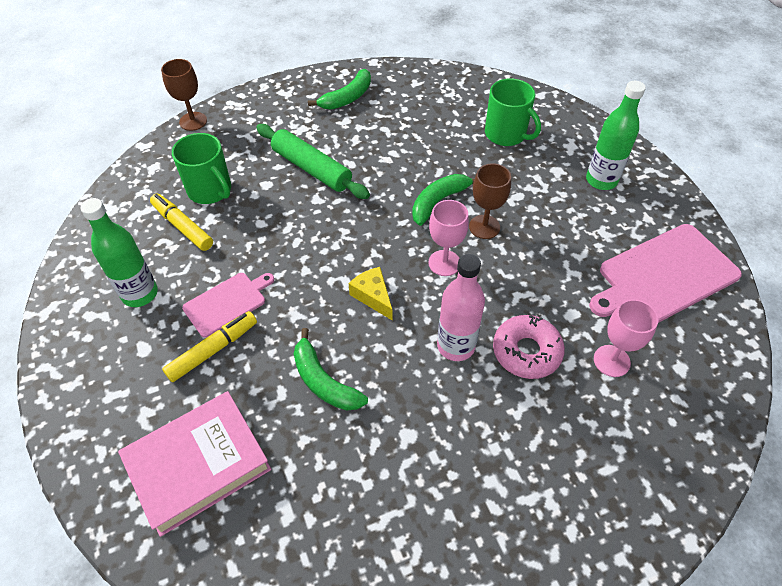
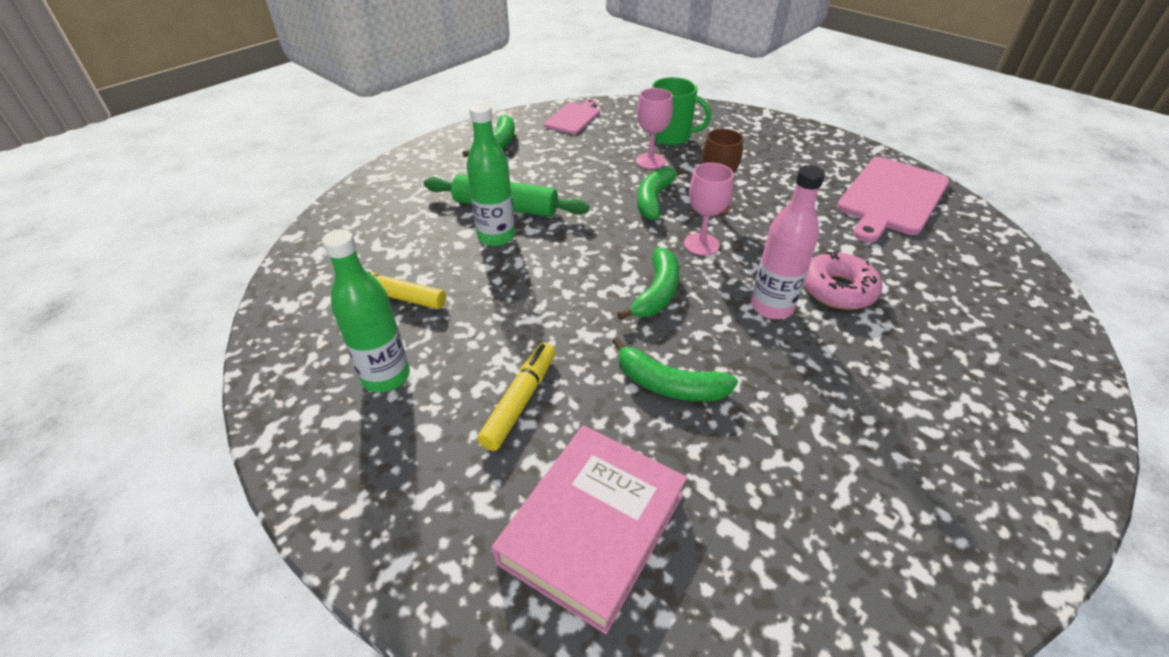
camera: 25 degrees left, 10 degrees down
brown goblet [161,59,207,131] -> none
green mug [172,133,231,204] -> none
pink cutting board [182,273,274,338] -> pink cutting board moved to [544,99,600,134]
yellow cheese [349,267,392,320] -> green banana [617,248,679,320]
green bottle [586,81,646,190] -> green bottle moved to [466,103,515,246]
pink goblet [594,299,659,377] -> pink goblet moved to [636,88,673,169]

